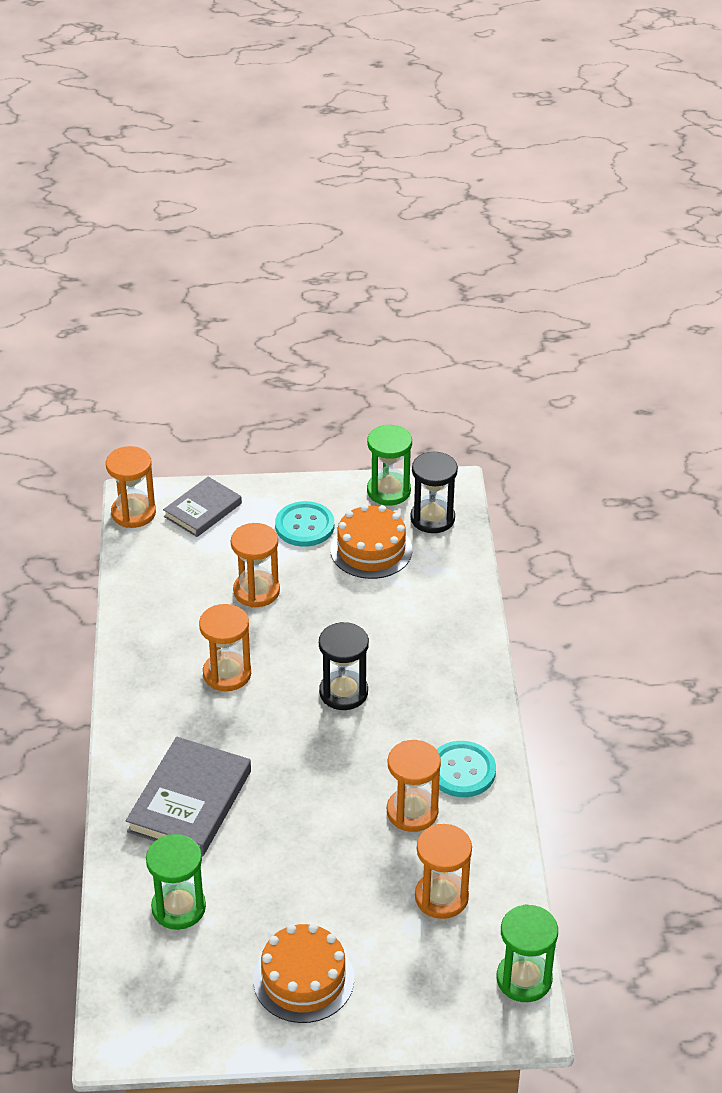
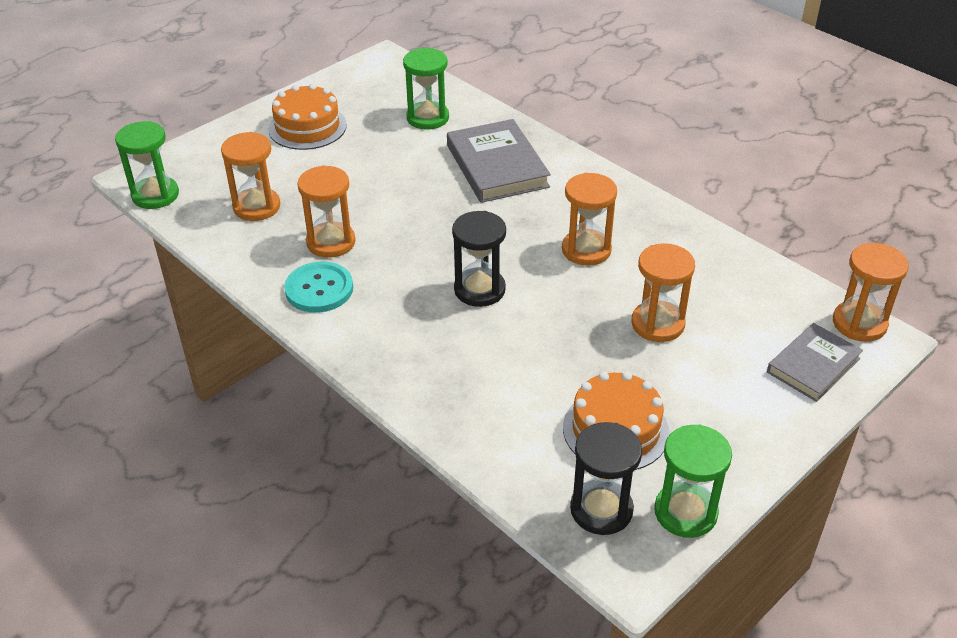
camera: 140 degrees right, 0 degrees up
grey book [163,477,242,537] -> grey book turned 45 degrees clockwise [767,323,863,402]
turquoise button [275,501,334,547] -> none

